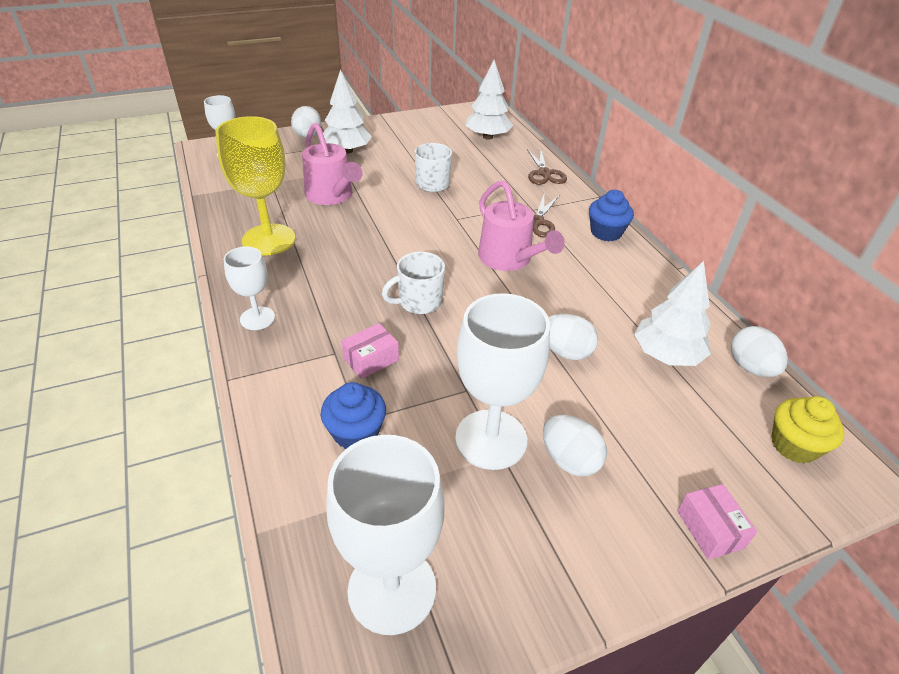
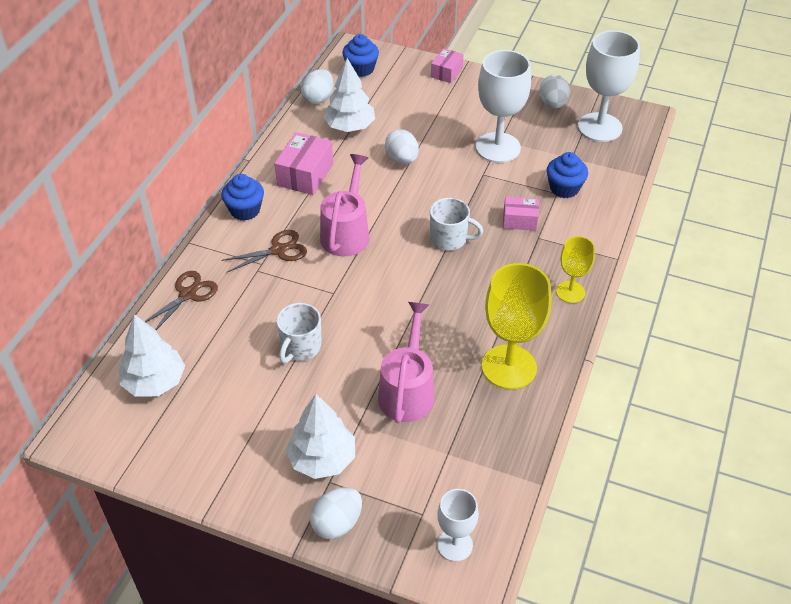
camera: 135 degrees left, 5 degrees up
white goblet [224,246,275,330] -> yellow goblet [556,236,595,303]
white egg [543,415,607,477] -> white egg moved to [539,75,570,108]
yellow cupcake [772,396,845,464] -> blue cupcake [342,34,379,77]
none -> pink box [274,132,333,195]

